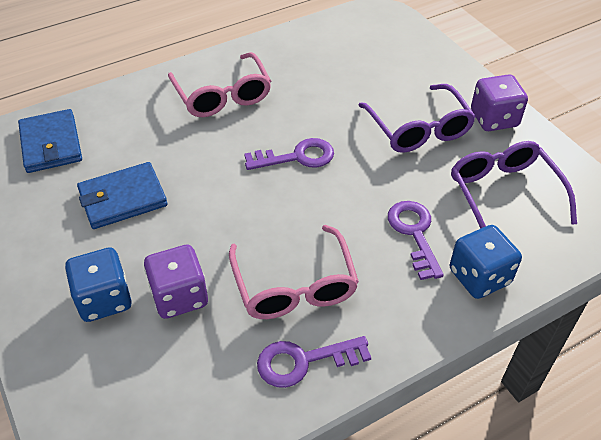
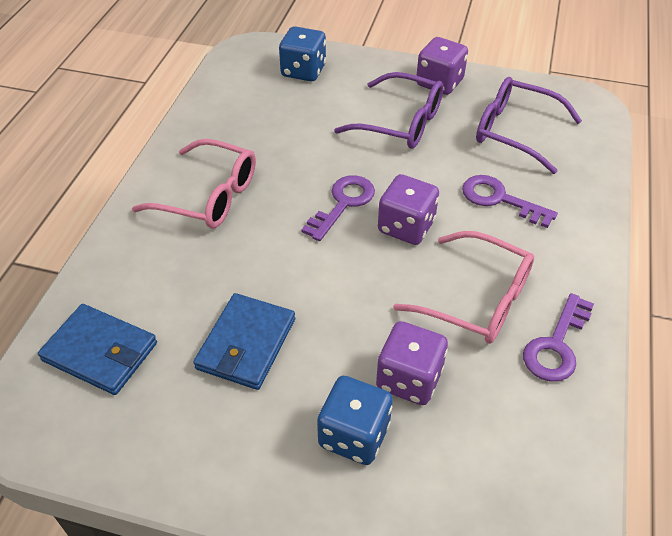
camera: 45 degrees left, 0 degrees up
blue dice [450,225,522,299] -> blue dice moved to [279,26,326,81]
none -> purple dice [378,174,439,245]

